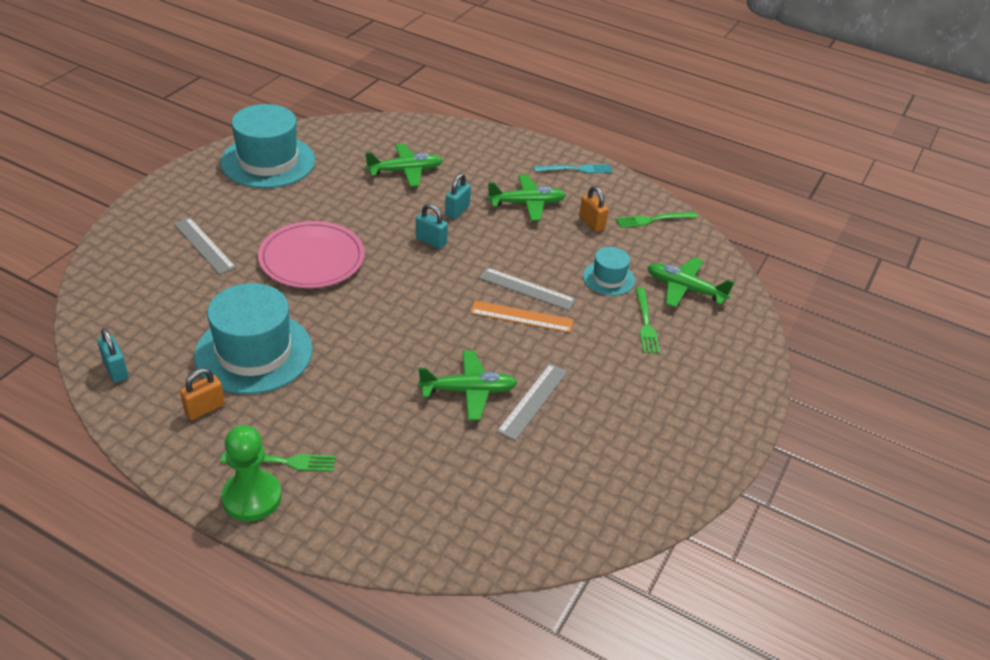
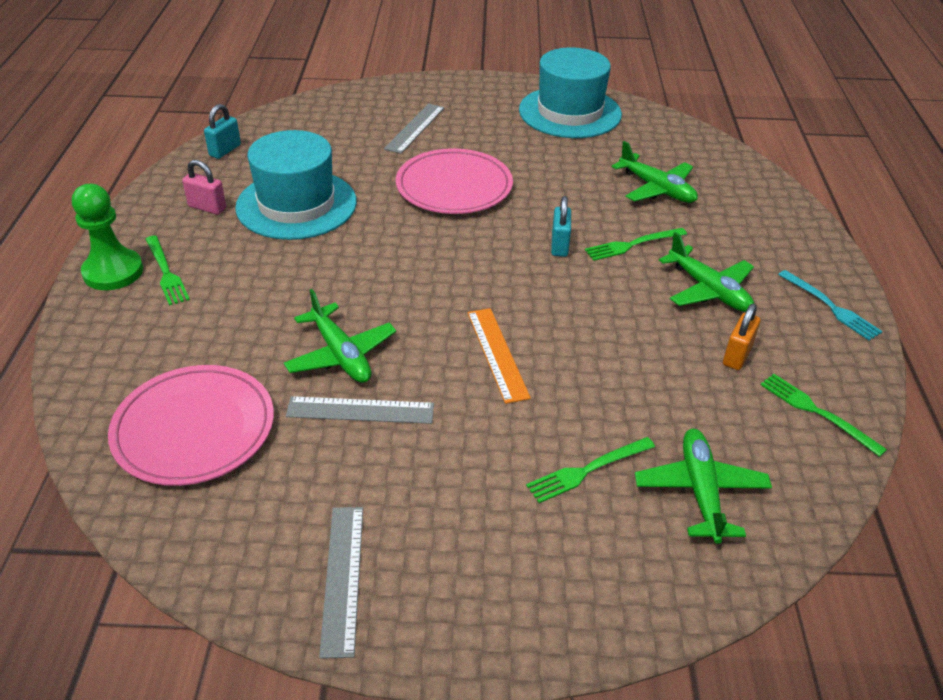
camera: 65 degrees right, 0 degrees up
orange padlock [180,368,225,420] -> pink padlock [182,160,226,215]
turquoise padlock [445,173,471,219] -> green fork [585,228,687,261]
grey ruler [479,268,576,311] -> grey ruler moved to [319,507,363,659]
turquoise hat [583,247,635,296] -> none
none -> pink plate [108,365,274,486]

